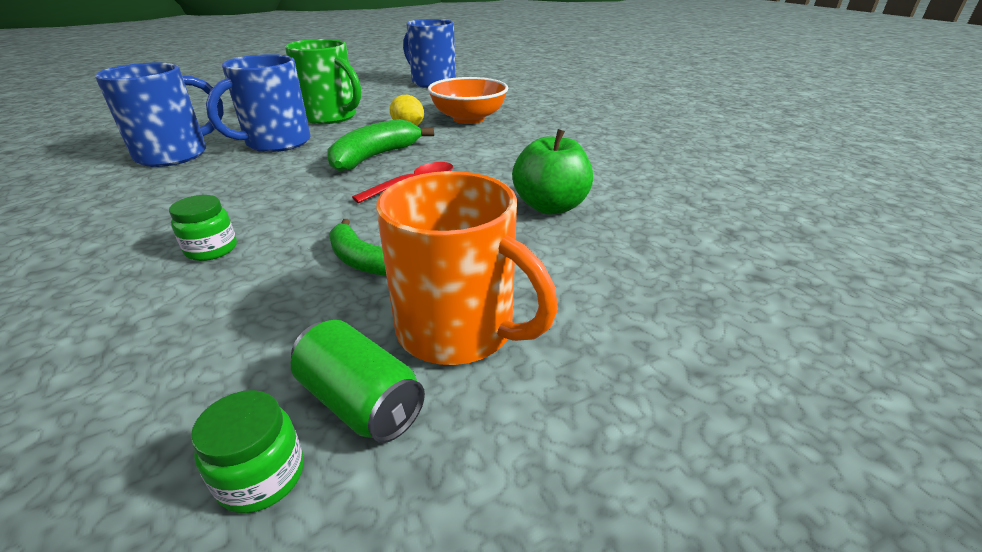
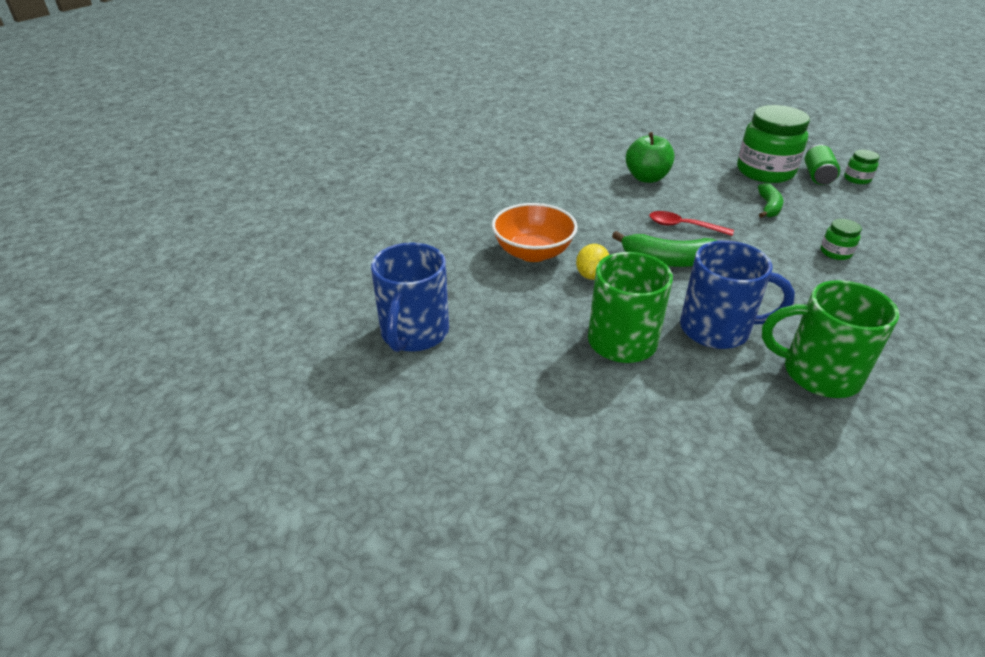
camera: 120 degrees left, 5 degrees up
blue mug [95,63,224,167] -> green mug [762,280,899,398]
orange mug [376,171,558,365] -> green jar [737,105,810,183]

